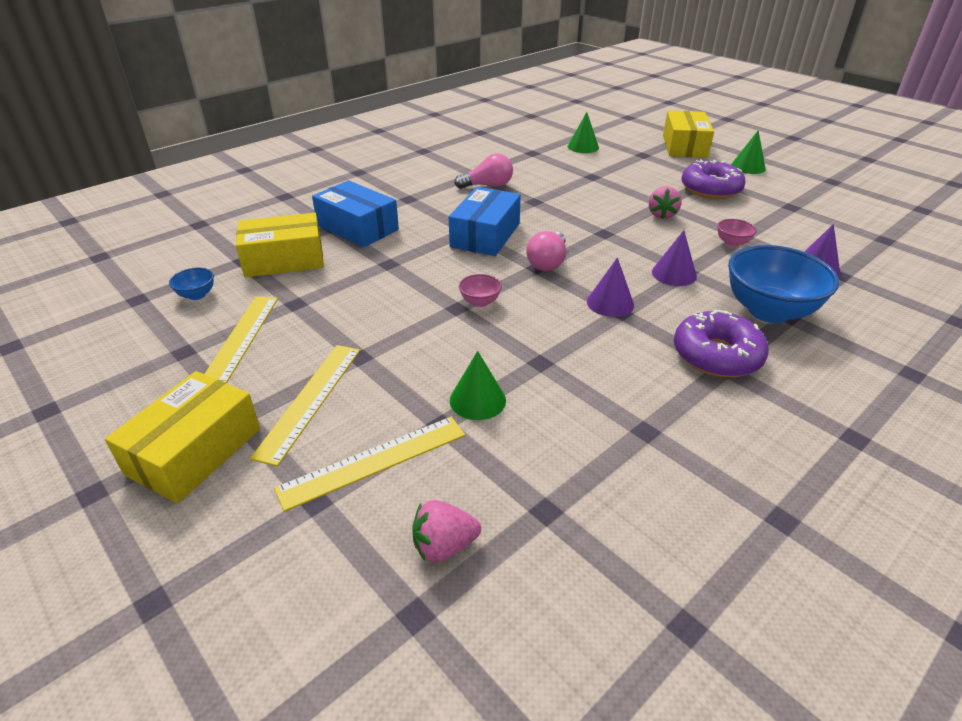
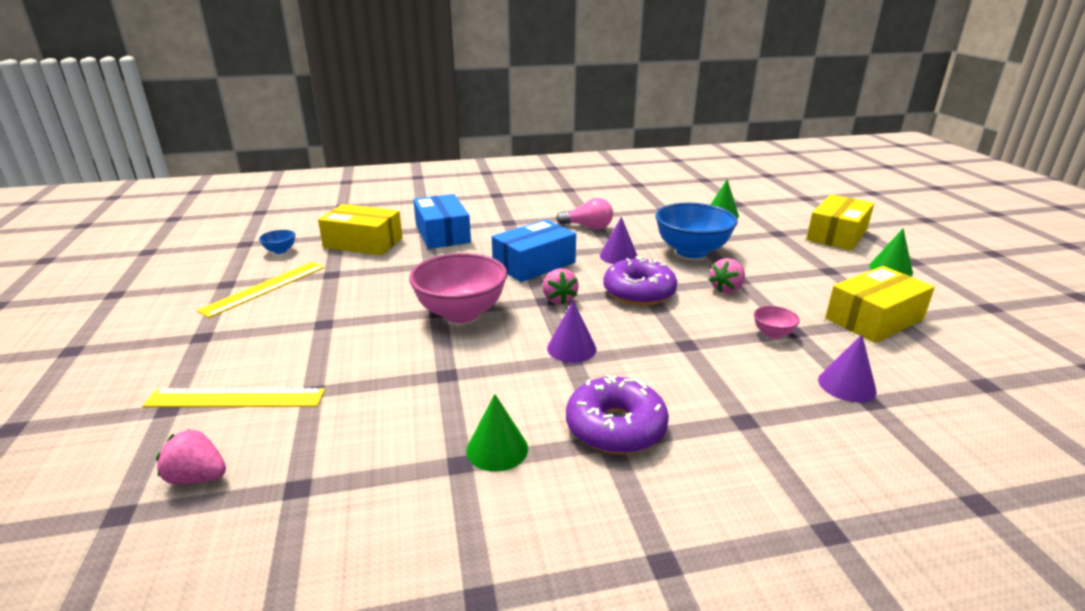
camera: 30 degrees right, 10 degrees down
yellow box [105,371,260,503] -> yellow box moved to [825,266,935,343]
yellow ruler [250,345,360,466] -> none
green cone [450,351,506,420] -> green cone moved to [466,394,528,472]
pink bowl [459,274,502,307] -> pink bowl [409,253,507,323], size x2.30
pink light bulb [526,231,566,271] -> pink strawberry [543,268,579,305]
purple cone [652,230,697,286] -> purple cone moved to [600,216,637,264]
purple donut [681,160,746,199] -> purple donut moved to [603,256,677,305]
blue bowl [728,245,839,323] -> blue bowl moved to [655,203,738,258]

